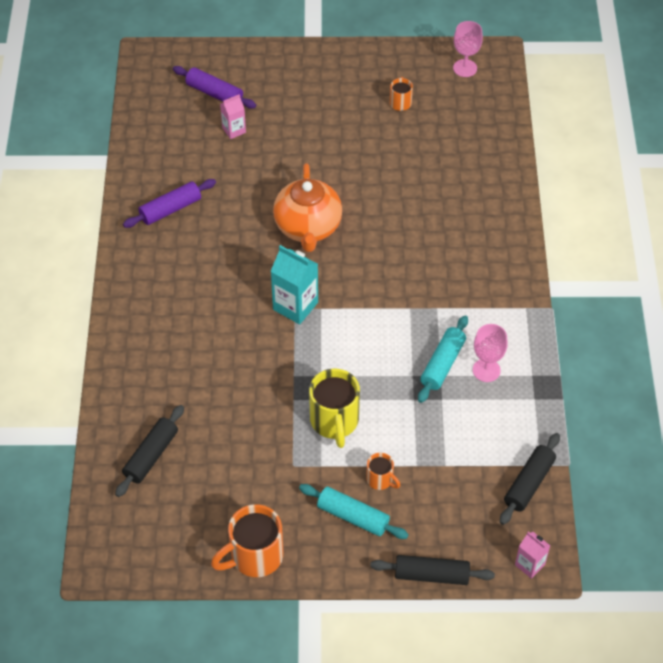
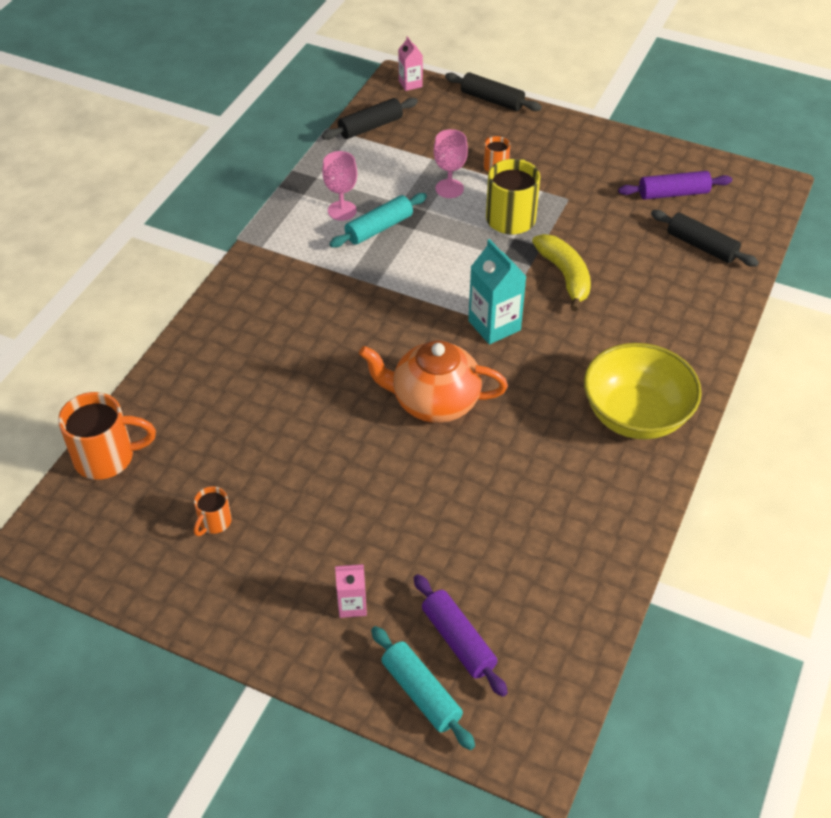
camera: 155 degrees left, 5 degrees down
black rolling pin [115,405,184,497] -> black rolling pin turned 75 degrees clockwise [651,210,759,267]
purple rolling pin [123,179,216,228] -> purple rolling pin moved to [618,171,732,200]
orange mug [211,504,283,577] -> orange mug moved to [58,392,156,480]
pink carton [220,94,246,139] -> pink carton moved to [335,564,367,618]
orange teapot [273,163,342,252] -> orange teapot turned 105 degrees counterclockwise [359,341,508,423]
turquoise rolling pin [299,484,409,539] -> turquoise rolling pin moved to [371,626,475,750]
pink goblet [453,21,483,77] -> pink goblet moved to [434,129,468,198]
none -> yellow banana [532,234,591,311]
none -> yellow bowl [584,343,702,440]

